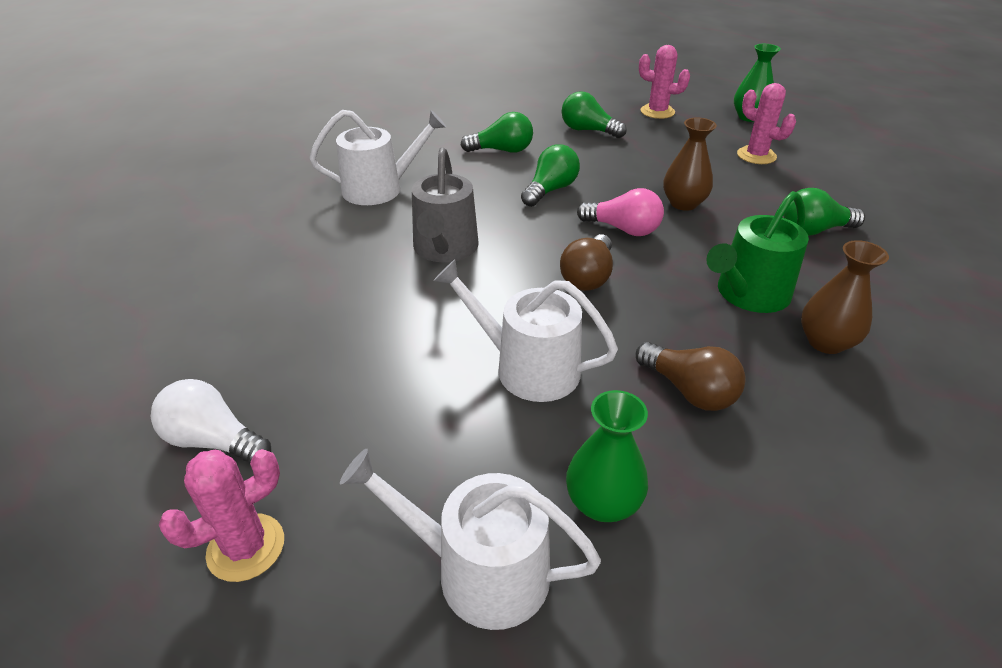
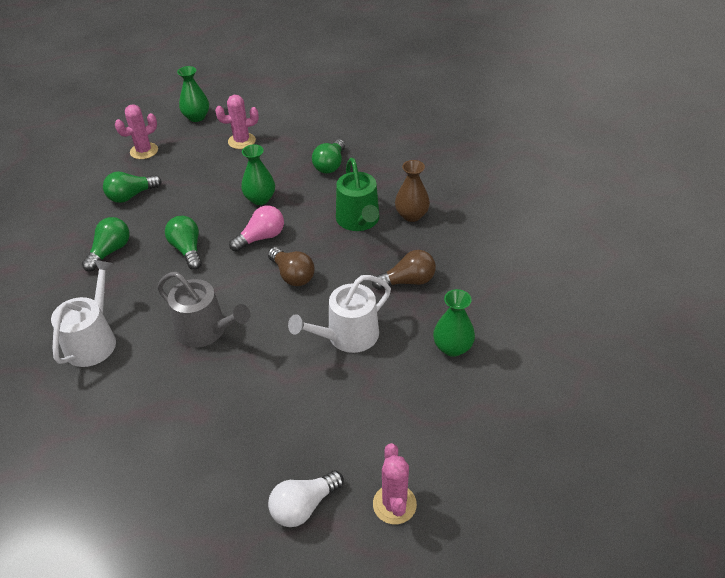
camera: 60 degrees left, 5 degrees up
white watering can [340,449,601,630] -> none
brown vase [663,117,717,211] -> green vase [241,144,275,205]

